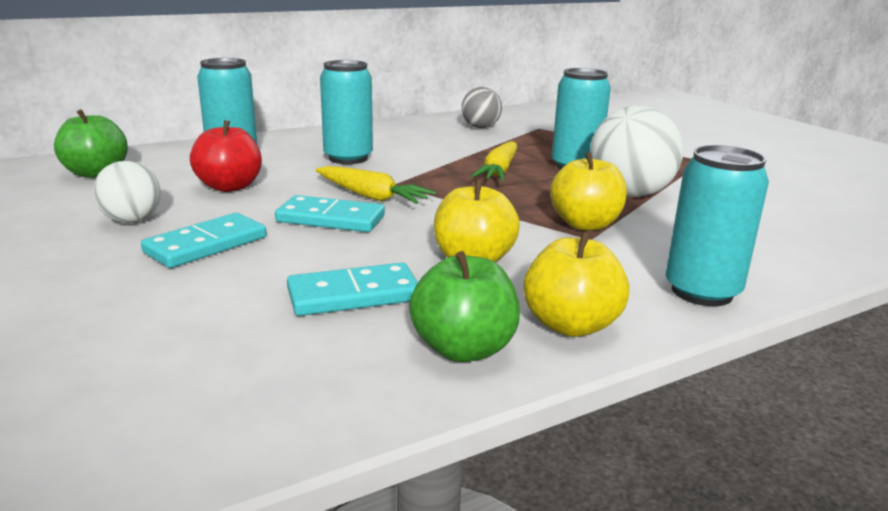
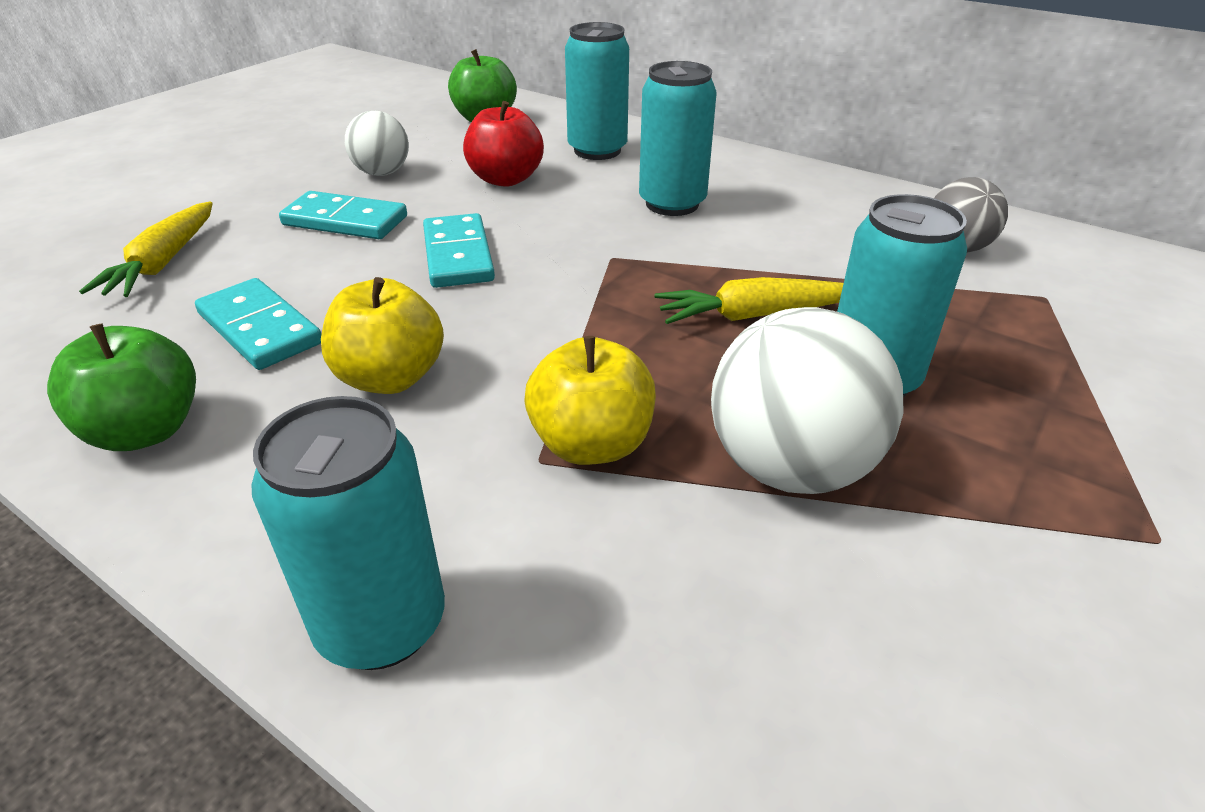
camera: 65 degrees right, 15 degrees up
yellow carrot [315,166,436,204] -> yellow carrot moved to [79,202,213,297]
yellow apple [524,232,629,337] -> none

